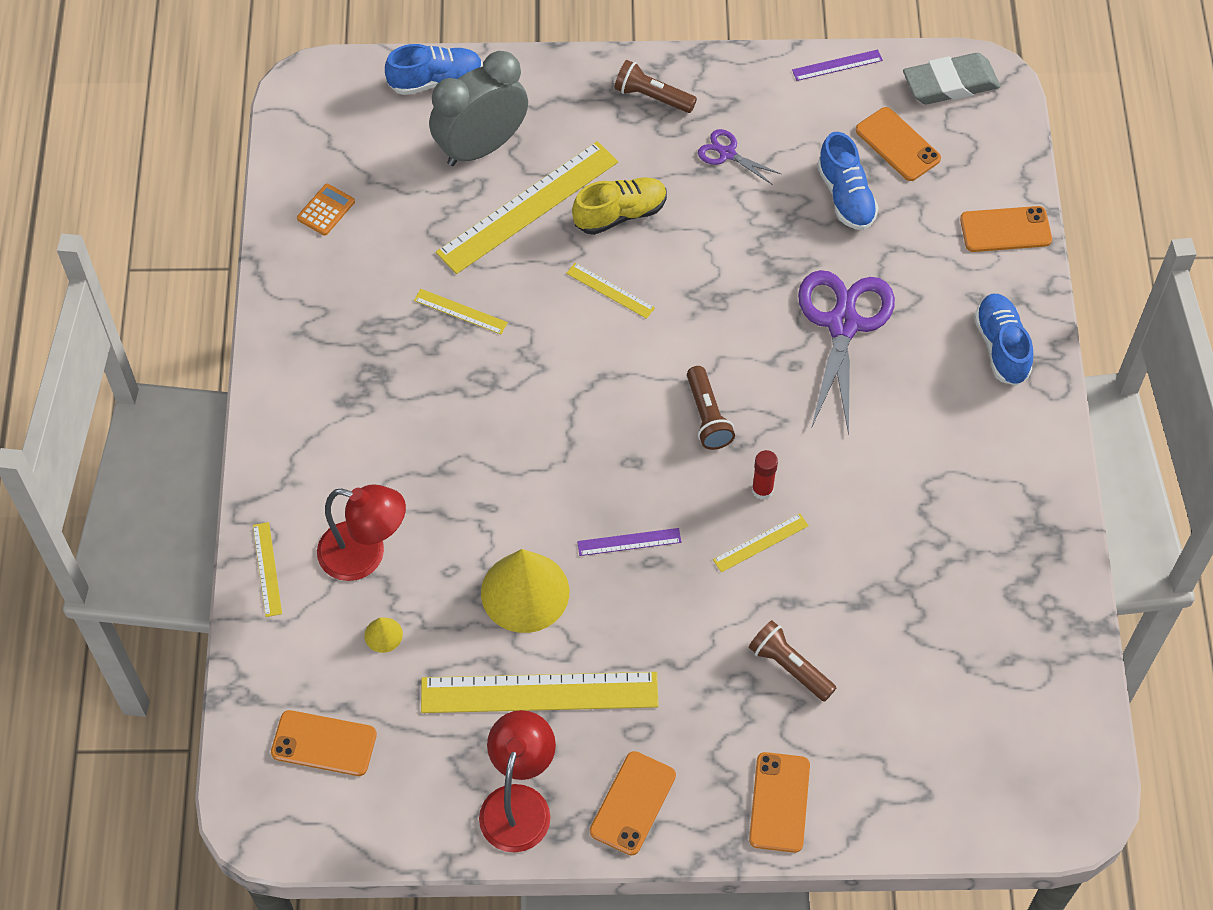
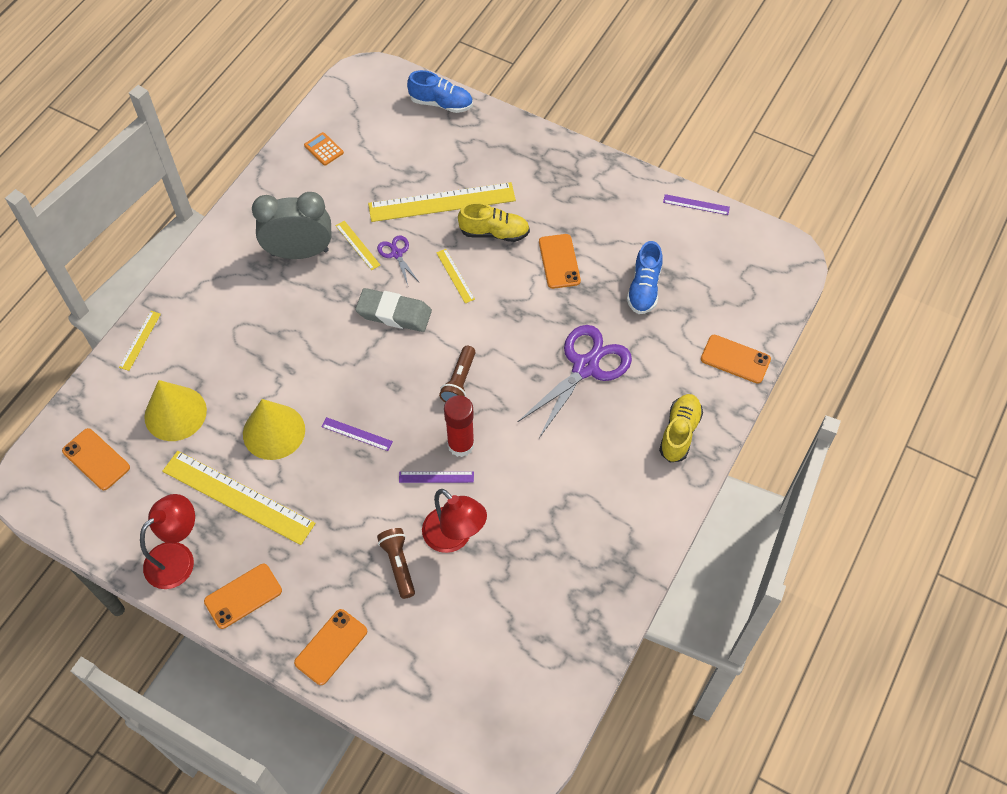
camera: 30 degrees right, 0 degrees up
orange calculator [297,184,355,236] -> orange calculator turned 105 degrees counterclockwise [304,132,344,166]
red lamp [317,485,406,581] -> red lamp moved to [422,489,487,553]
yellow cone [364,617,403,653] -> yellow cone [144,380,207,441], size x2.34
grey clock [429,51,528,166] -> grey clock moved to [252,192,332,259]
brown flashlight [614,60,697,113] -> none
purple scissors [698,129,781,185] -> purple scissors moved to [377,236,419,285]
yellow ruler [713,513,809,572] -> purple ruler [399,472,474,483]
red glue stick [752,450,778,500] -> red glue stick [444,395,475,457], size x1.72
orange phone [856,107,941,181] -> orange phone moved to [539,234,581,289]
grey eraser [903,53,1000,104] -> grey eraser moved to [355,288,432,332]
blue shoe [974,294,1033,386] -> yellow shoe [659,394,703,462]

